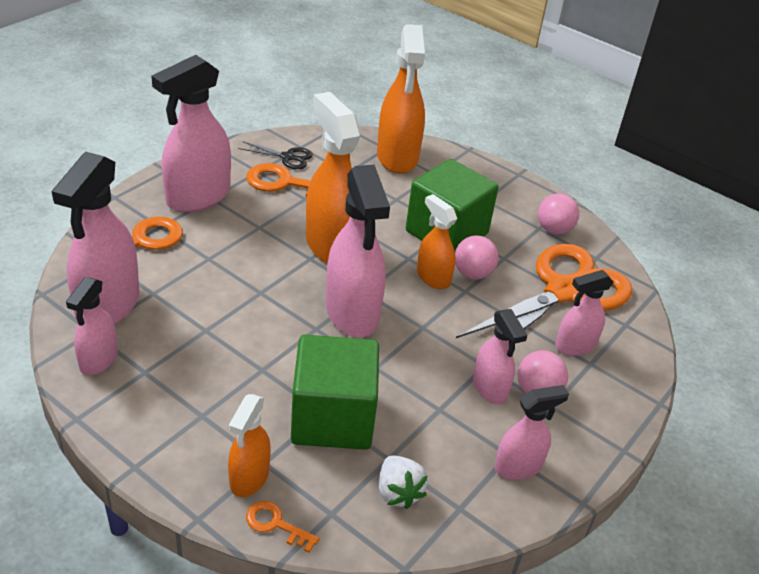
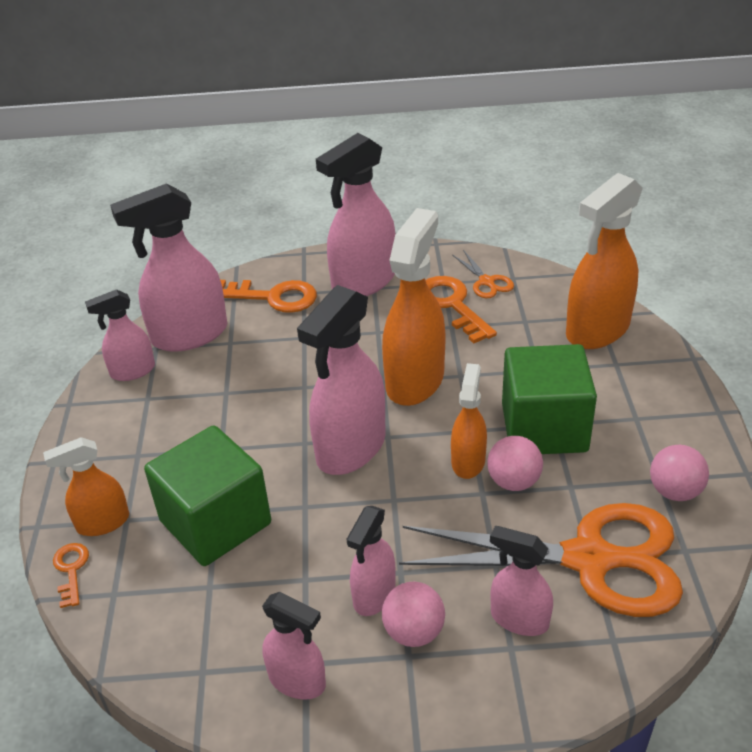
camera: 55 degrees right, 0 degrees up
pink spray bottle [151,55,231,212] -> pink spray bottle turned 45 degrees counterclockwise [316,133,395,296]
black scissors [238,141,313,169] -> orange scissors [452,250,514,298]
white strawberry [379,455,428,509] -> none

